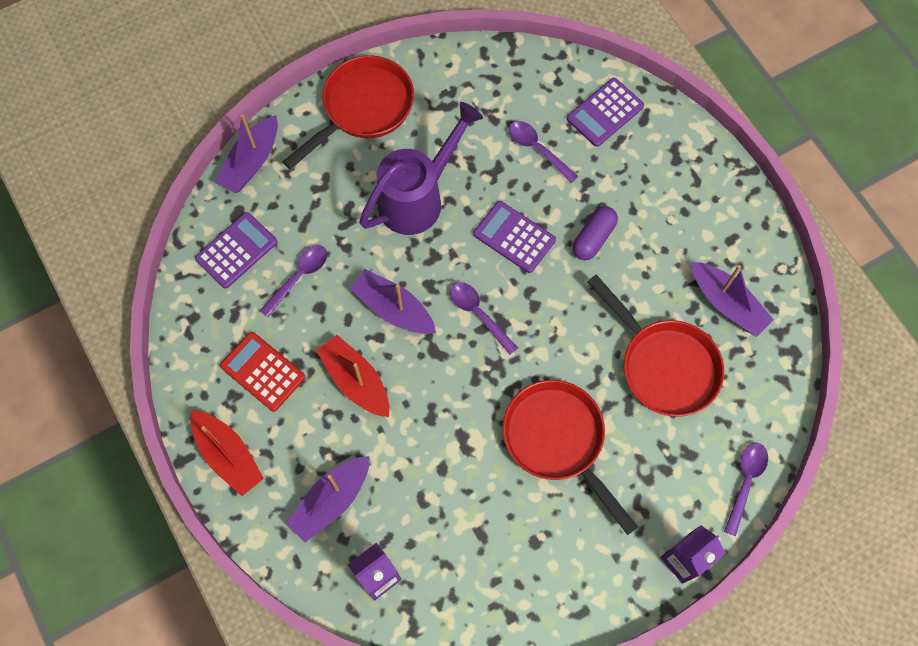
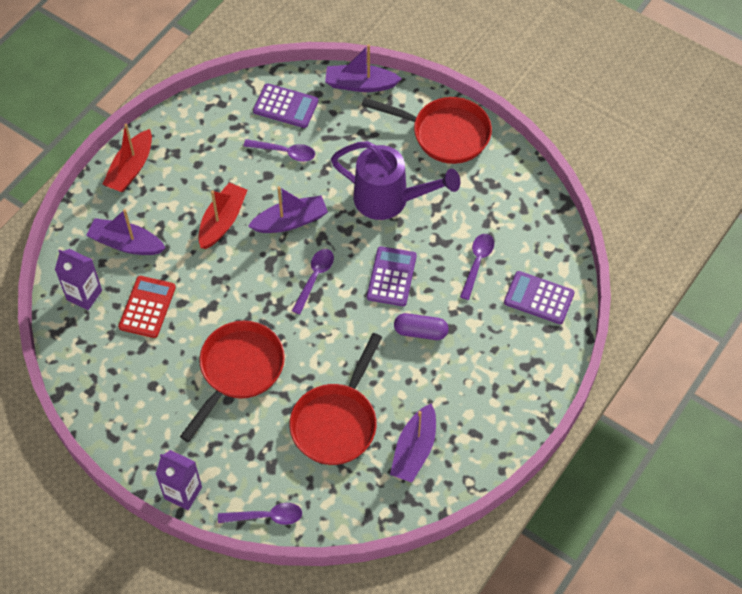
camera: 65 degrees right, 10 degrees down
red calculator [220,332,305,412] -> red calculator moved to [118,276,176,338]
purple boat [349,269,436,334] -> purple boat turned 60 degrees clockwise [248,186,328,233]

